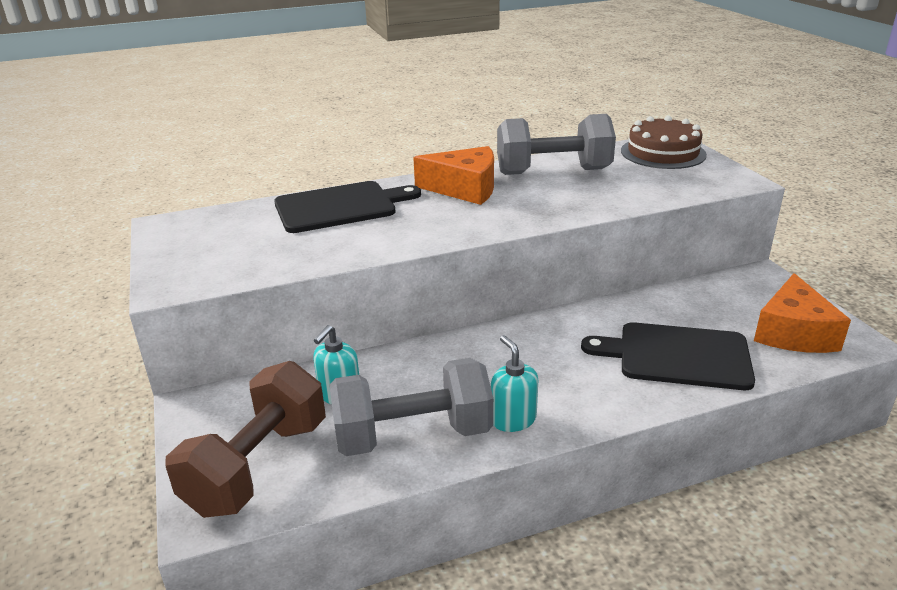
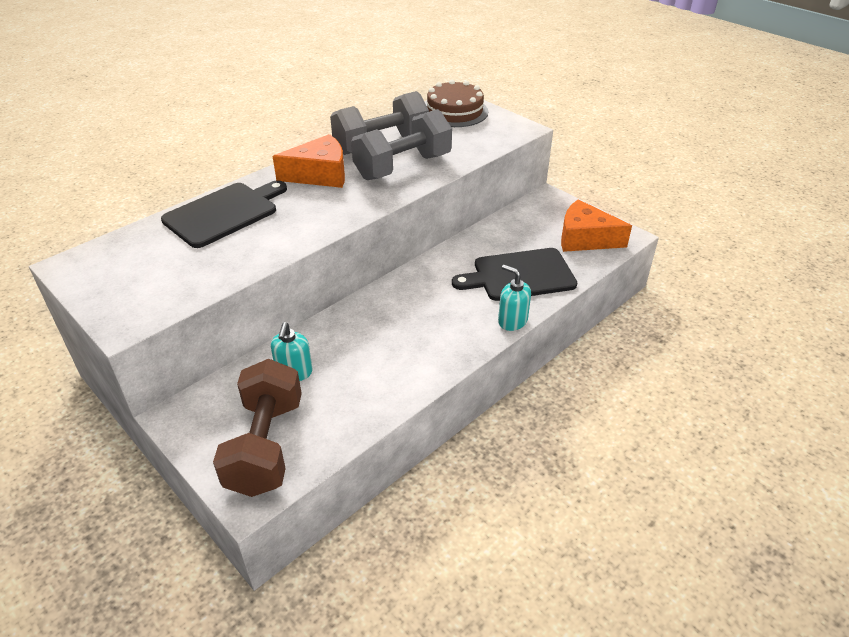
camera: 25 degrees left, 10 degrees up
grey dumbbell [329,358,493,456] -> grey dumbbell moved to [351,109,452,180]
turquoise soap dispenser [491,335,538,432] -> turquoise soap dispenser moved to [498,265,531,331]
orange cheese [754,273,851,353] -> orange cheese turned 120 degrees clockwise [561,199,632,252]

